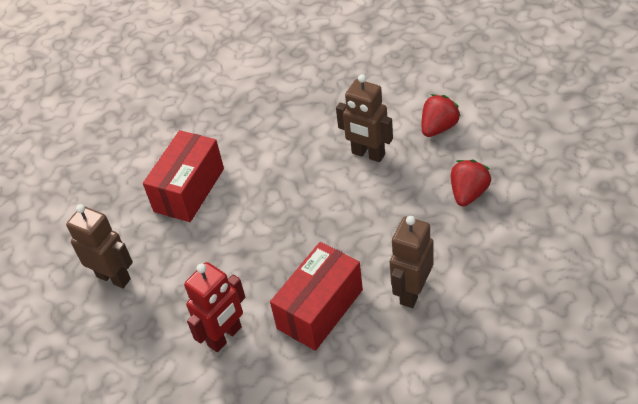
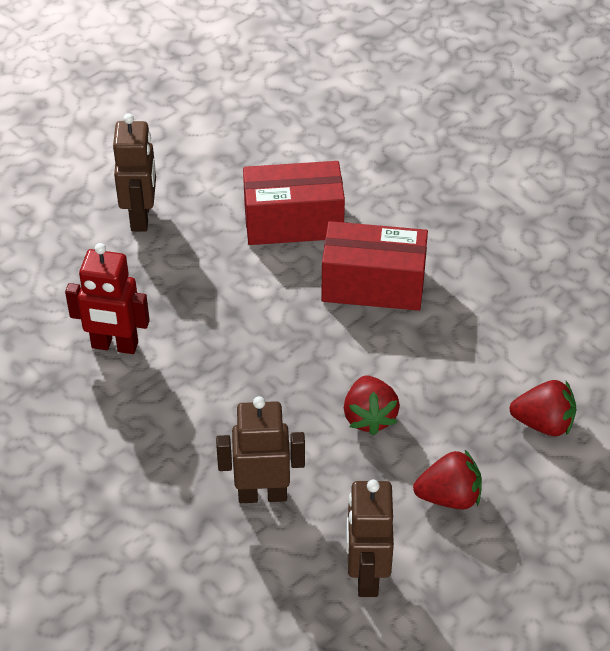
camera: 55 degrees right, 0 degrees up
red box [270,242,363,351] -> red box moved to [321,221,428,311]
brown robot [336,74,393,162] -> brown robot moved to [346,479,394,597]
none -> red strawberry [344,375,400,436]

